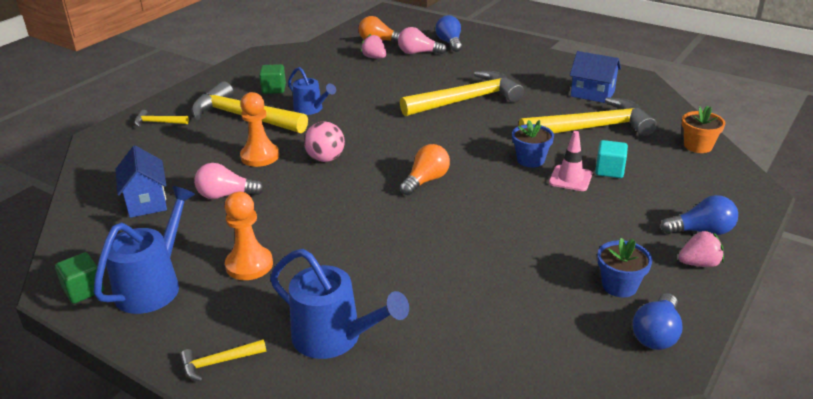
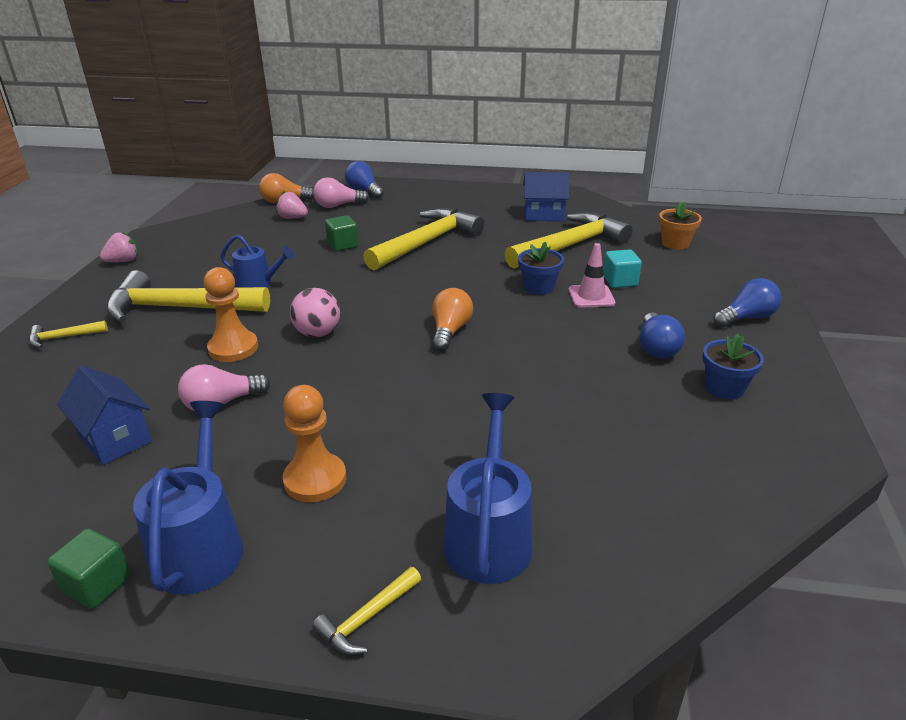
camera: 25 degrees left, 0 degrees up
green cube [259,64,286,94] -> green cube moved to [325,215,359,251]
blue watering can [270,249,409,359] -> blue watering can turned 90 degrees counterclockwise [443,393,533,584]
blue light bulb [632,293,683,350] -> blue light bulb moved to [640,312,685,358]
pink strawberry [678,231,724,267] -> pink strawberry moved to [100,232,138,262]

